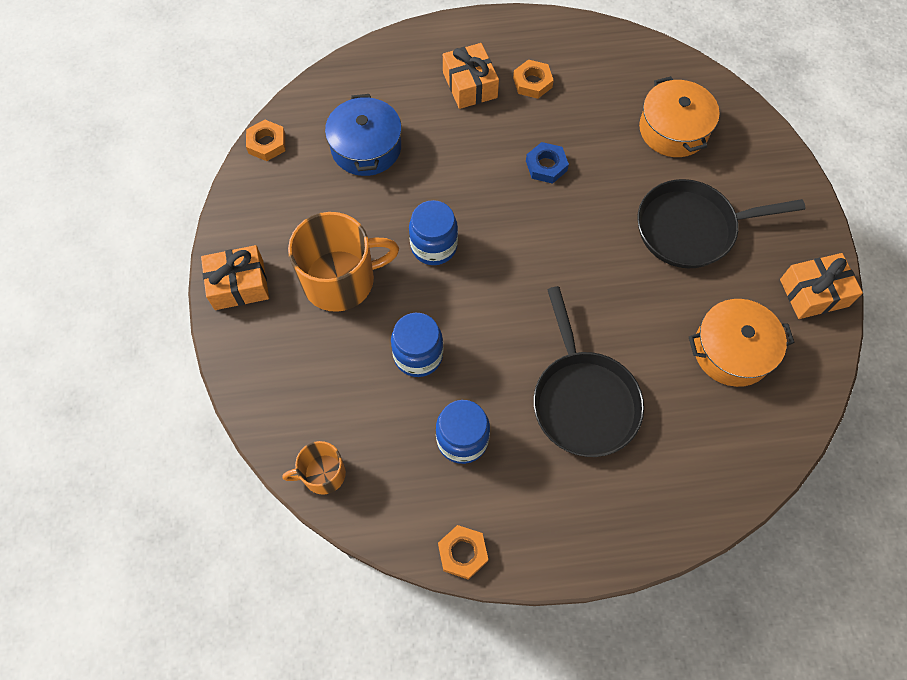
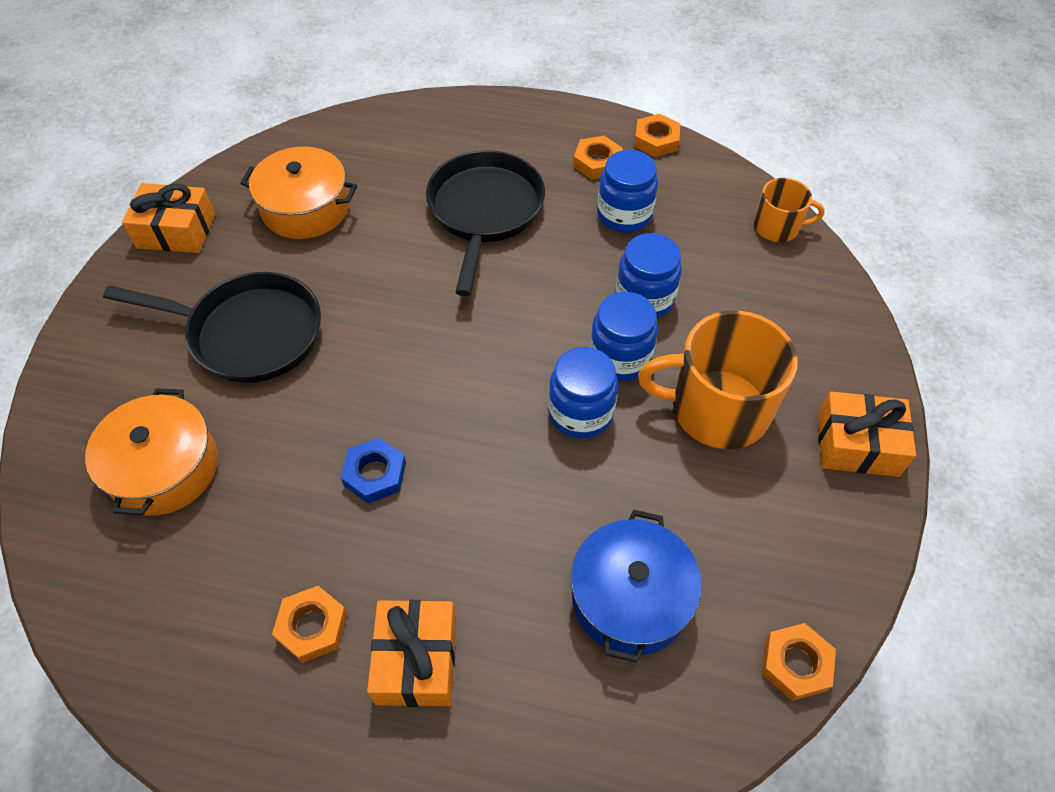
camera: 160 degrees left, 10 degrees down
none -> orange nut [573,136,623,179]
none -> blue jar [590,292,658,381]

